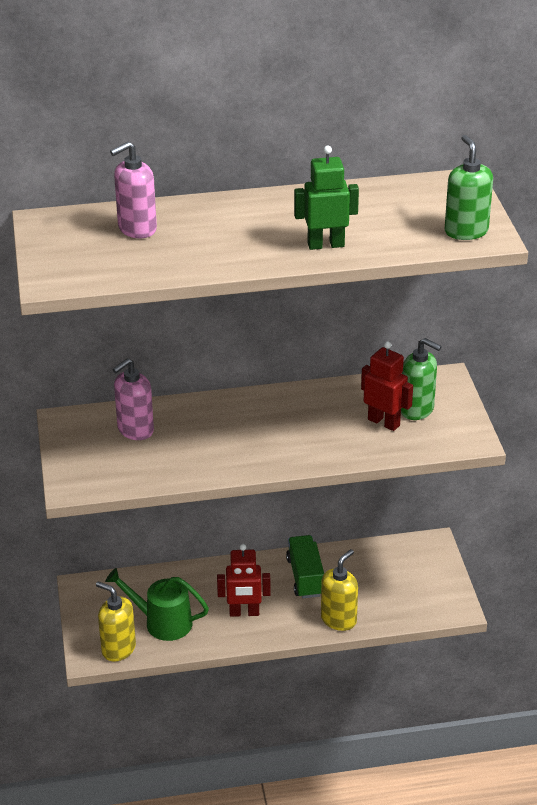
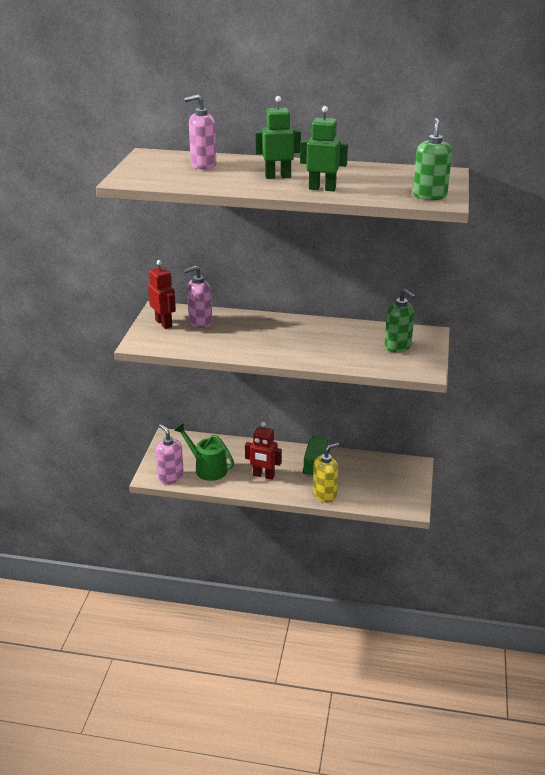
camera: 20 degrees right, 5 degrees down
yellow soap dispenser [96,581,136,661] -> pink soap dispenser [156,424,184,484]
red robot [361,341,413,431] -> red robot moved to [148,260,176,329]
none -> green robot [255,96,301,179]

